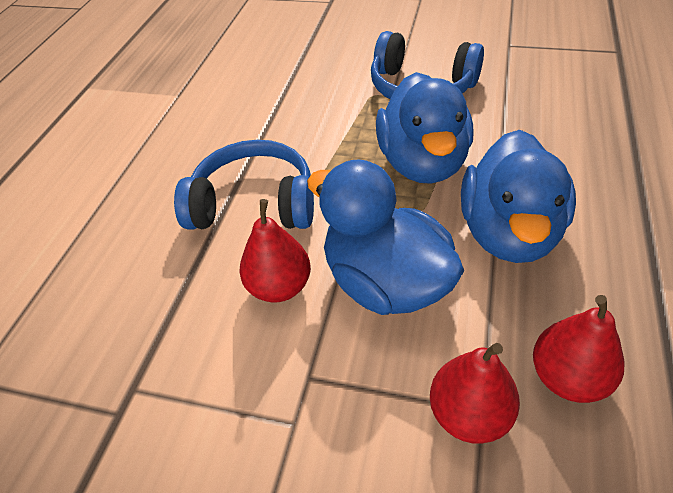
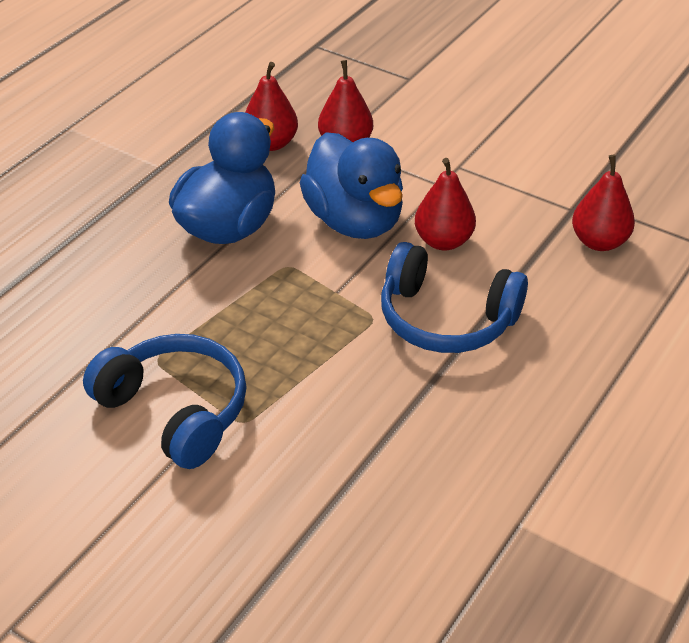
camera: 165 degrees left, 5 degrees down
blue duck [376,72,474,184] -> none
none -> red pear [572,155,635,251]

